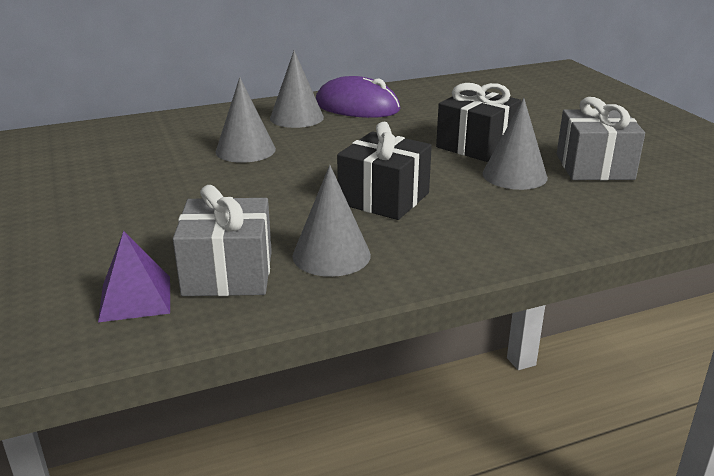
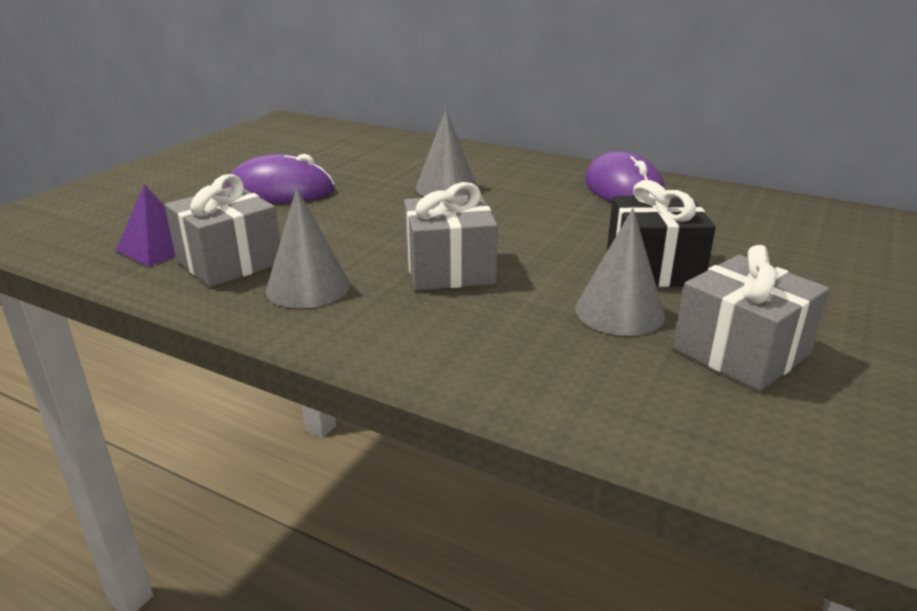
camera: 50 degrees right, 0 degrees up
grey cone [270,51,324,128] -> none
black gift [337,122,432,220] -> grey gift [404,182,498,291]
none -> purple mouse [226,154,335,203]

